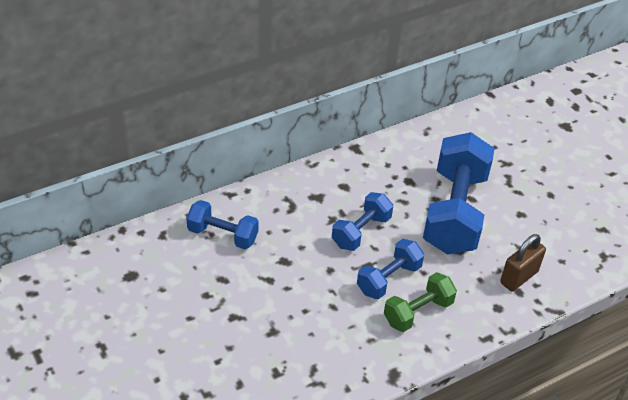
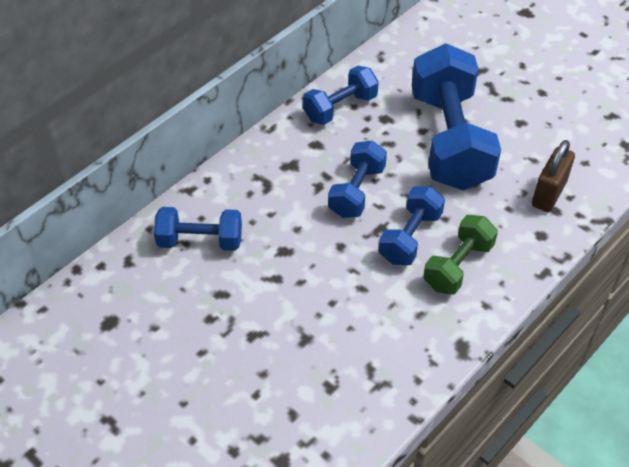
camera: 15 degrees left, 5 degrees up
none -> blue dumbbell [303,66,379,125]

